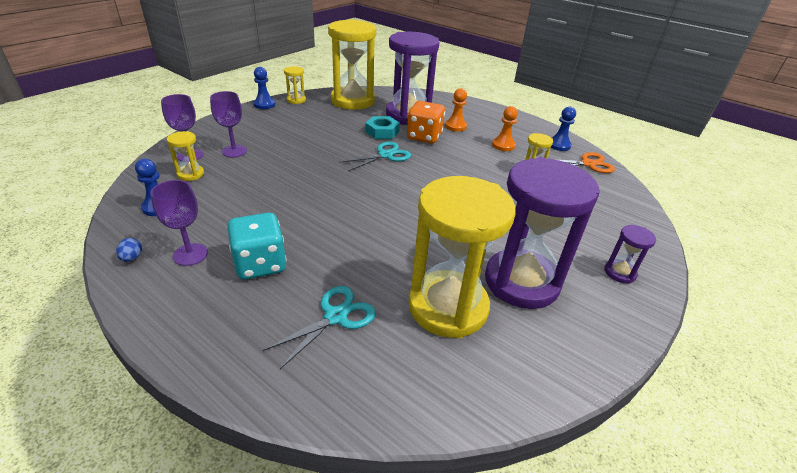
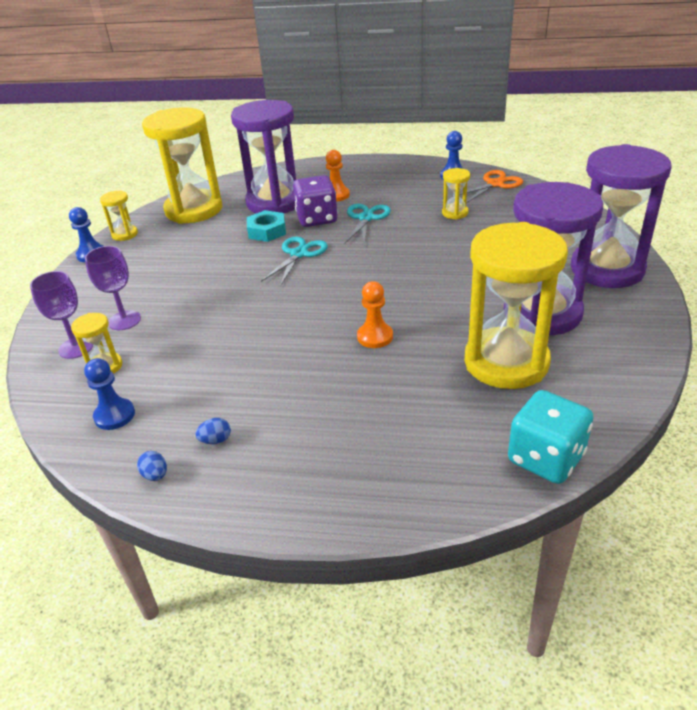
camera: 25 degrees left, 0 degrees up
purple goblet [151,180,208,266] -> blue egg [196,418,231,444]
turquoise dice [227,213,287,279] -> turquoise dice moved to [508,390,594,484]
turquoise scissors [263,286,376,369] -> turquoise scissors moved to [344,204,391,245]
orange dice [407,101,445,143] -> purple dice [293,175,338,227]
orange pawn [492,106,518,151] -> orange pawn moved to [357,281,393,348]
purple hourglass [604,225,656,284] -> purple hourglass [571,144,671,288], size x2.33

